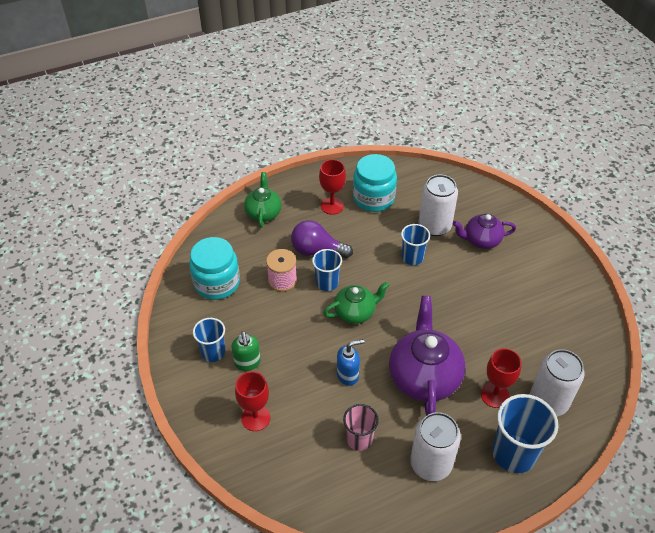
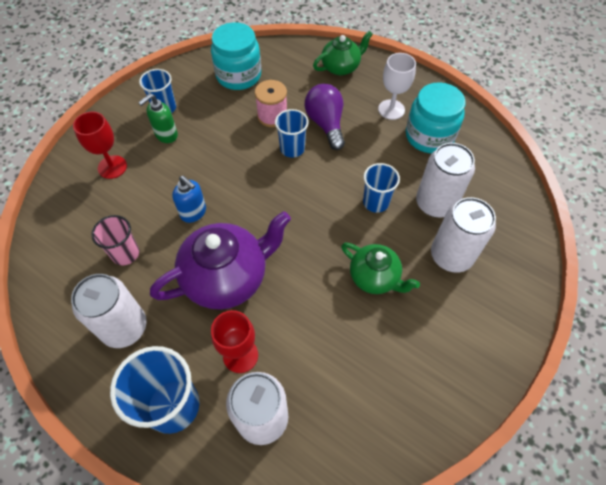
camera: 60 degrees right, 10 degrees up
red goblet [319,159,346,215] -> white goblet [378,53,416,120]
green teapot [323,282,389,324] -> green teapot moved to [341,243,420,294]
purple teapot [453,214,516,249] -> white can [431,197,496,273]

